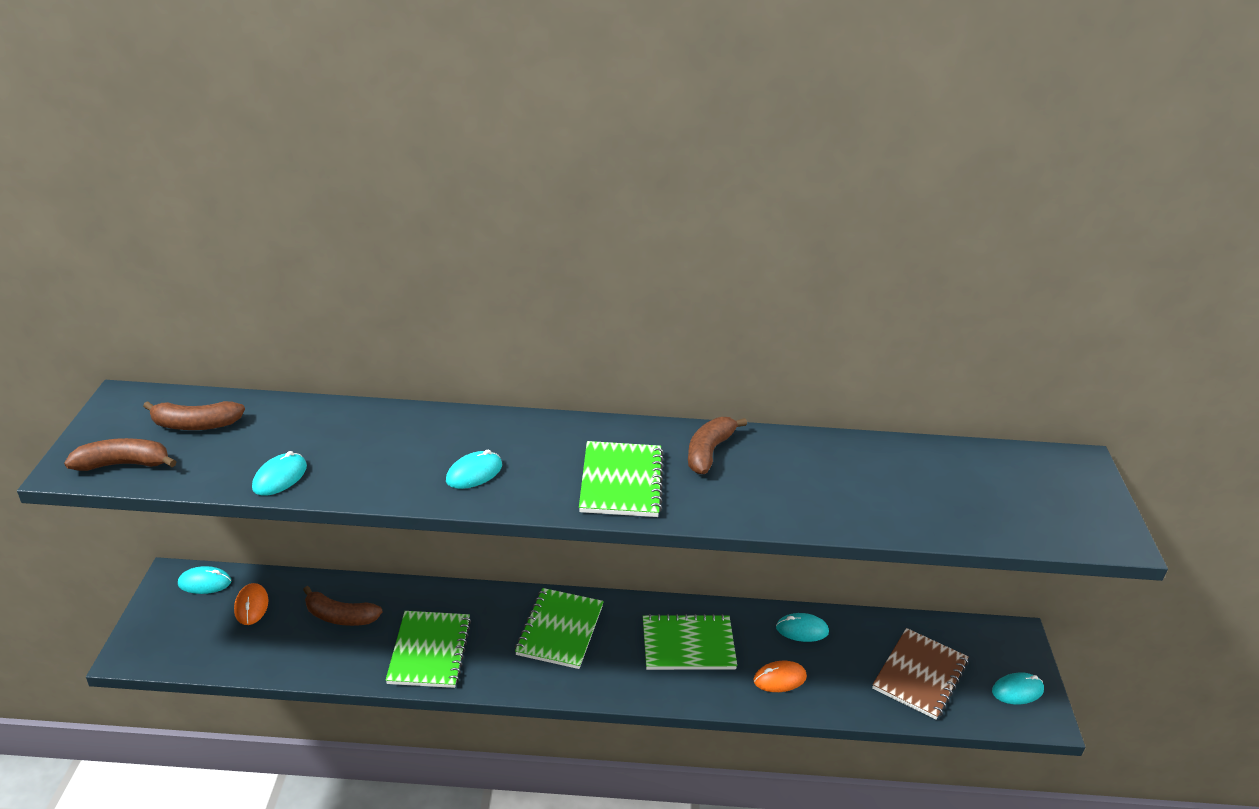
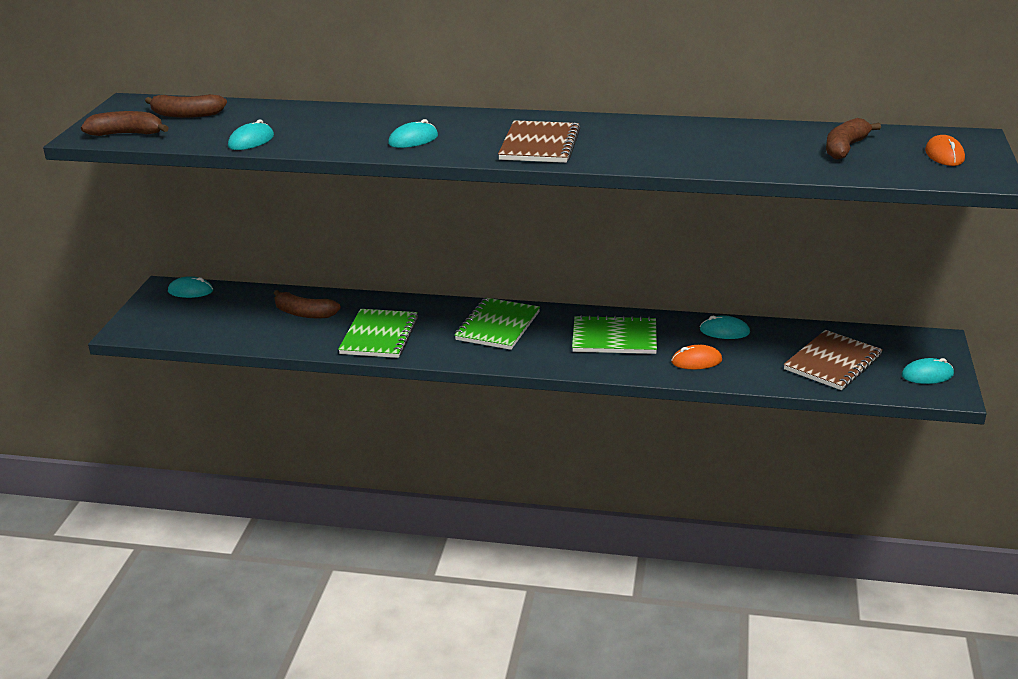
camera: 10 degrees right, 5 degrees down
orange mouse [234,583,268,625] -> orange mouse moved to [925,135,965,166]
green notebook [579,441,664,517] -> brown notebook [498,120,580,163]
brown banana [688,417,747,474] -> brown banana moved to [826,118,881,160]

